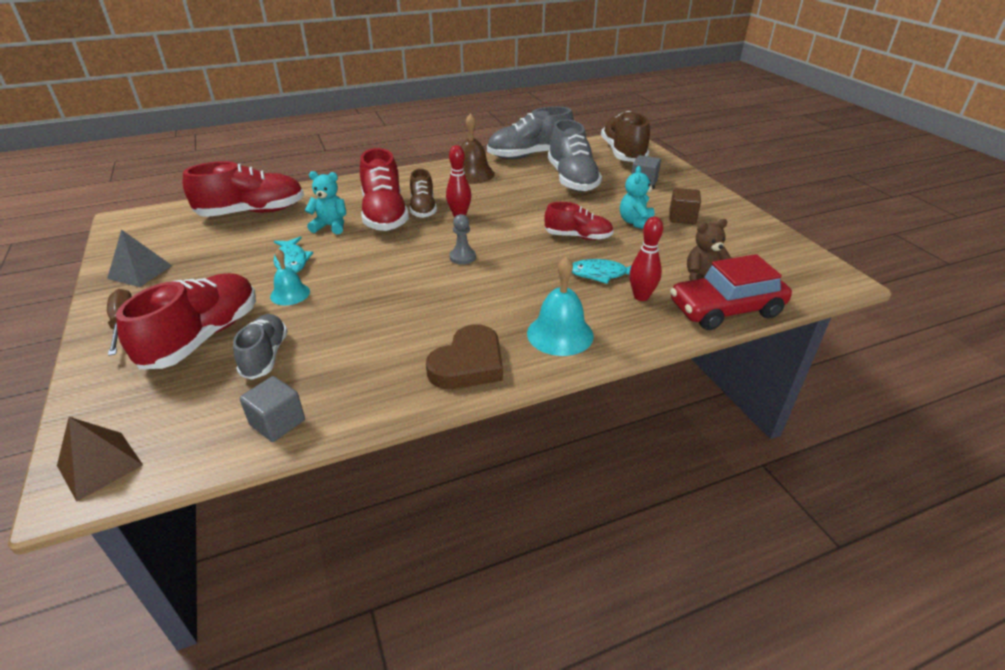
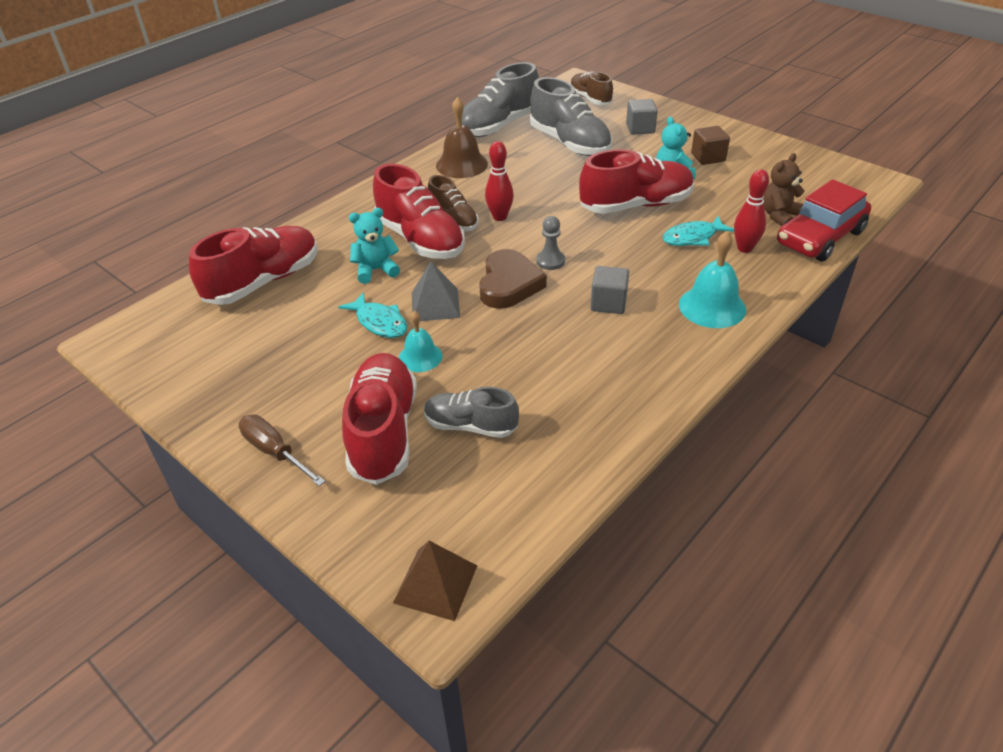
camera: 25 degrees left, 5 degrees up
grey pyramid [107,229,172,287] -> grey pyramid moved to [412,262,460,321]
grey shoe [233,314,288,380] -> grey shoe turned 45 degrees counterclockwise [424,387,519,438]
grey cube [239,376,305,442] -> grey cube moved to [591,266,629,314]
brown heart [426,324,503,389] -> brown heart moved to [479,249,547,309]
red shoe [544,202,614,240] -> red shoe [579,149,694,214], size x1.65
brown shoe [601,111,650,162] -> brown shoe [570,71,613,105], size x0.60

